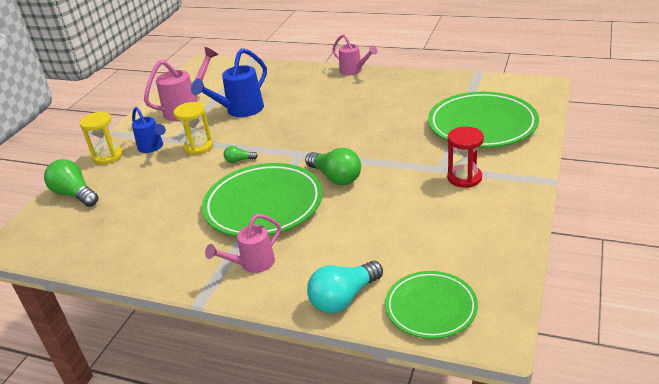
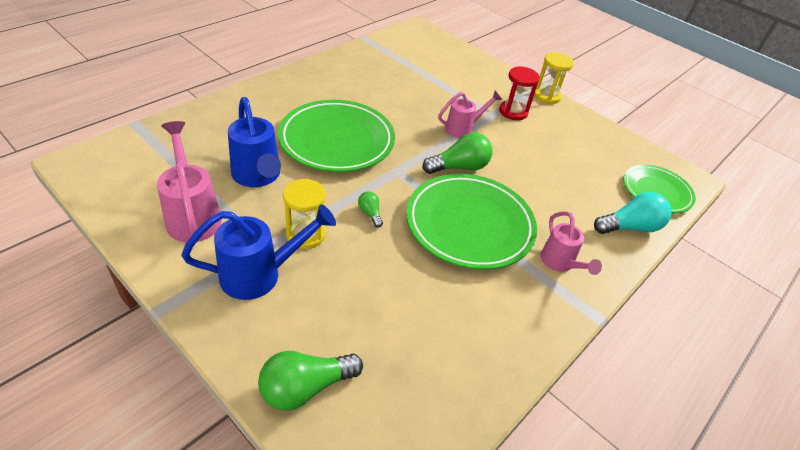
camera: 75 degrees left, 10 degrees up
yellow hourglass [80,111,123,164] -> yellow hourglass moved to [534,52,574,104]
blue watering can [132,107,166,153] -> blue watering can [182,204,336,300], size x1.53
green light bulb [224,146,258,163] -> green light bulb turned 135 degrees clockwise [358,191,383,228]
turquoise light bulb [307,261,383,313] -> turquoise light bulb turned 90 degrees counterclockwise [594,192,672,234]
pink watering can [332,34,377,75] -> pink watering can moved to [438,91,502,138]
green plate [428,92,539,148] -> green plate moved to [278,100,395,172]

